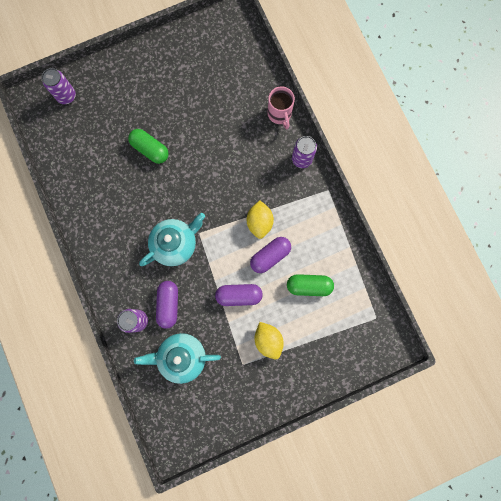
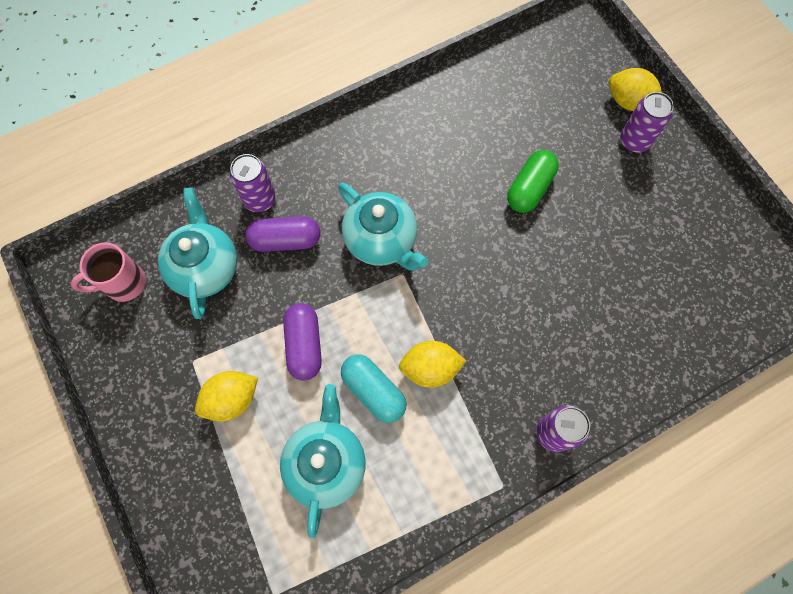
camera: 85 degrees right, 10 degrees down
purple can [42,68,76,104] -> purple can moved to [620,92,674,153]
purple capsule [250,237,291,273] -> turquoise capsule [341,354,406,423]
pink mug [268,86,295,129] -> pink mug moved to [71,242,146,302]
green capsule [287,274,334,296] -> turquoise teapot [280,384,366,538]
none -> yellow lemon [609,68,662,111]

